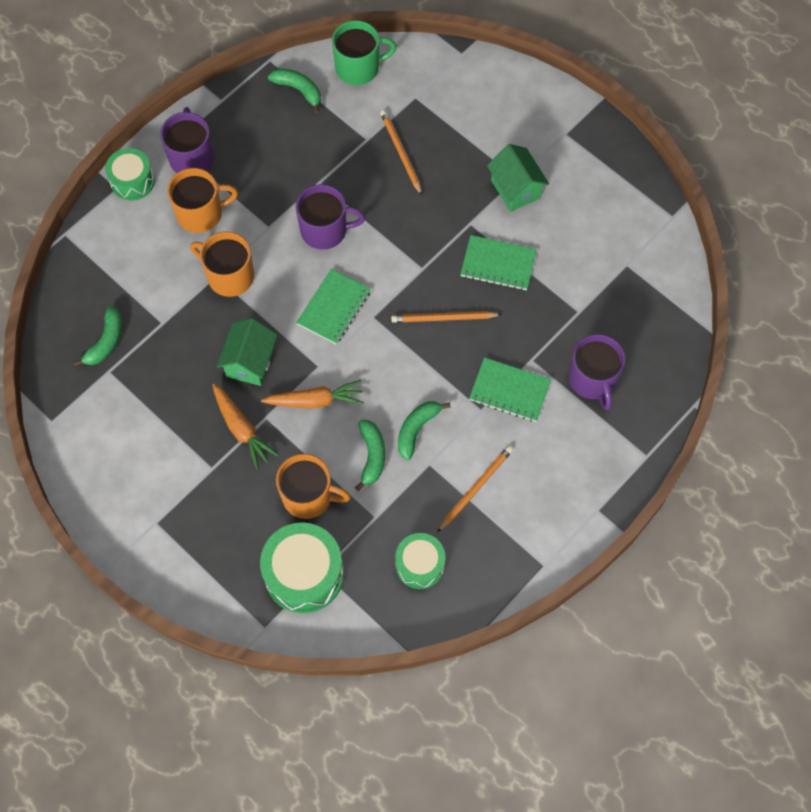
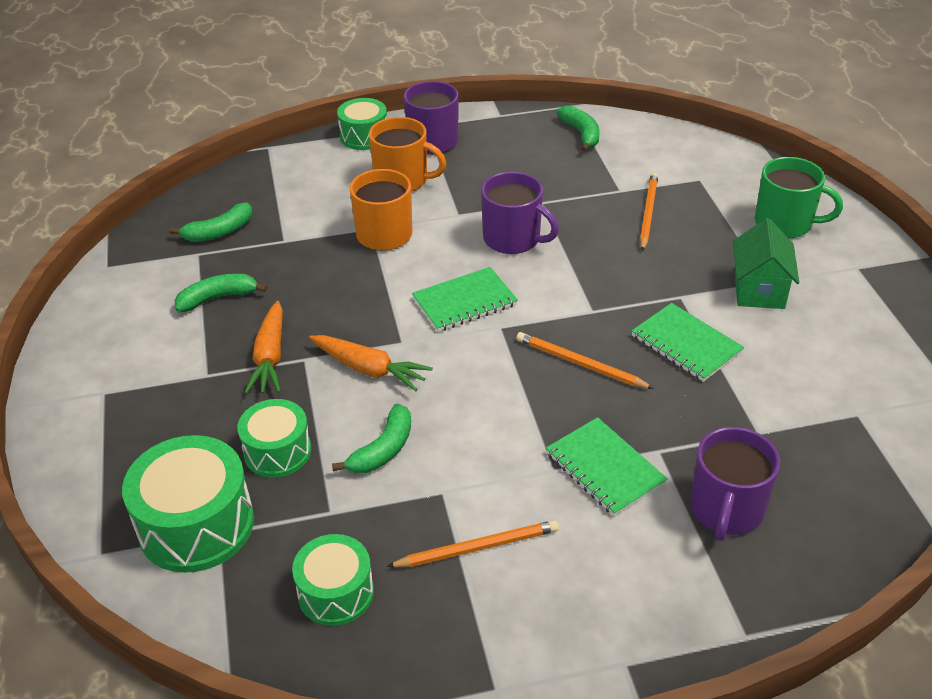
camera: 35 degrees right, 25 degrees down
green house [217,318,277,386] -> none
orange mug [276,454,351,519] -> green drum [237,399,311,478]
green mug [332,20,397,85] -> green mug moved to [755,157,843,238]
green banana [398,401,451,460] -> green banana moved to [175,274,267,312]

